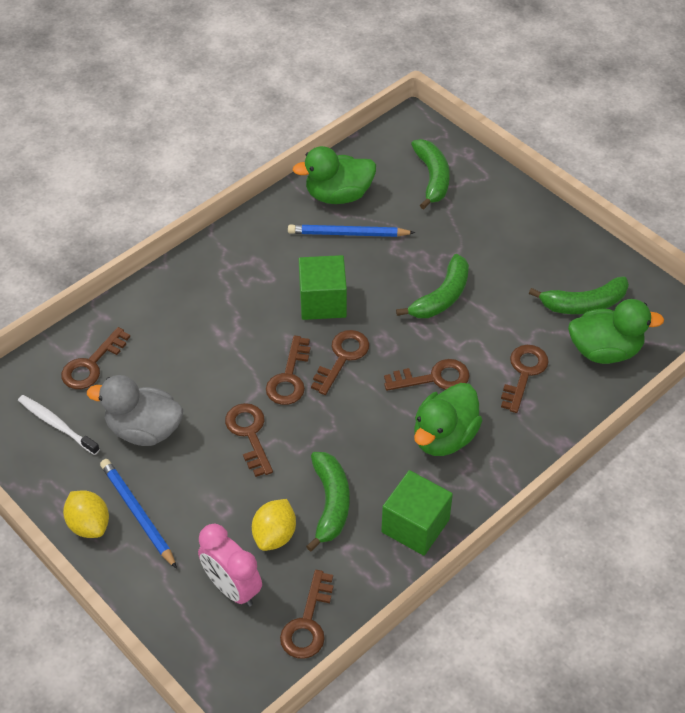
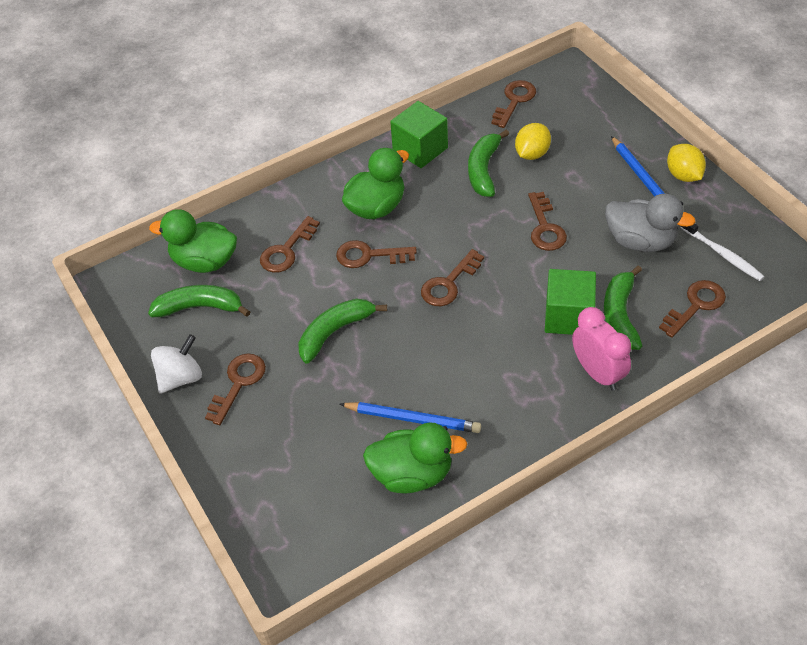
camera: 165 degrees left, 0 degrees up
pink clock [198,524,262,607] -> pink clock moved to [572,307,631,391]
brown key [266,336,310,405] -> brown key moved to [205,354,266,425]
green cube [299,255,347,320] -> green cube moved to [545,269,596,335]
green banana [411,139,450,209] -> green banana moved to [604,265,642,350]
none -> white spinning top [151,334,202,394]

